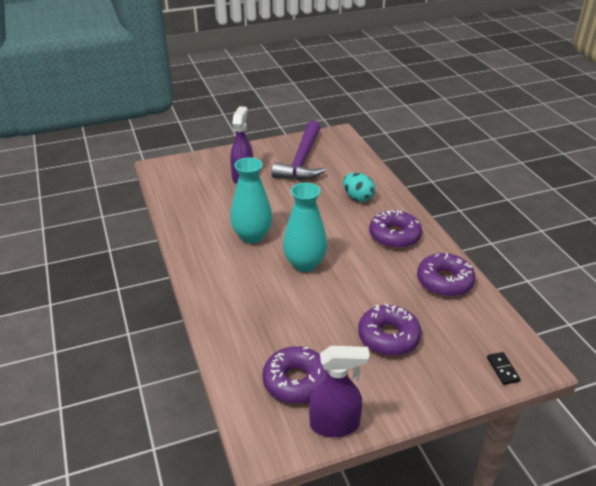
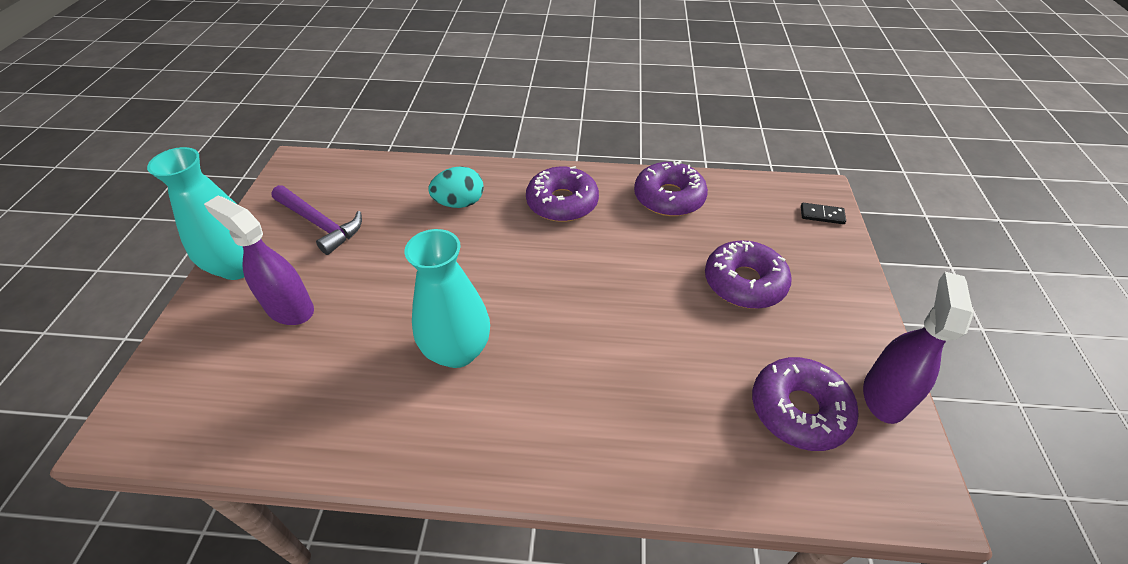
camera: 65 degrees left, 10 degrees up
purple hammer [272,121,326,180] -> purple hammer [271,185,362,255], size x0.66
turquoise vase [283,183,327,272] -> turquoise vase moved to [147,147,244,280]

